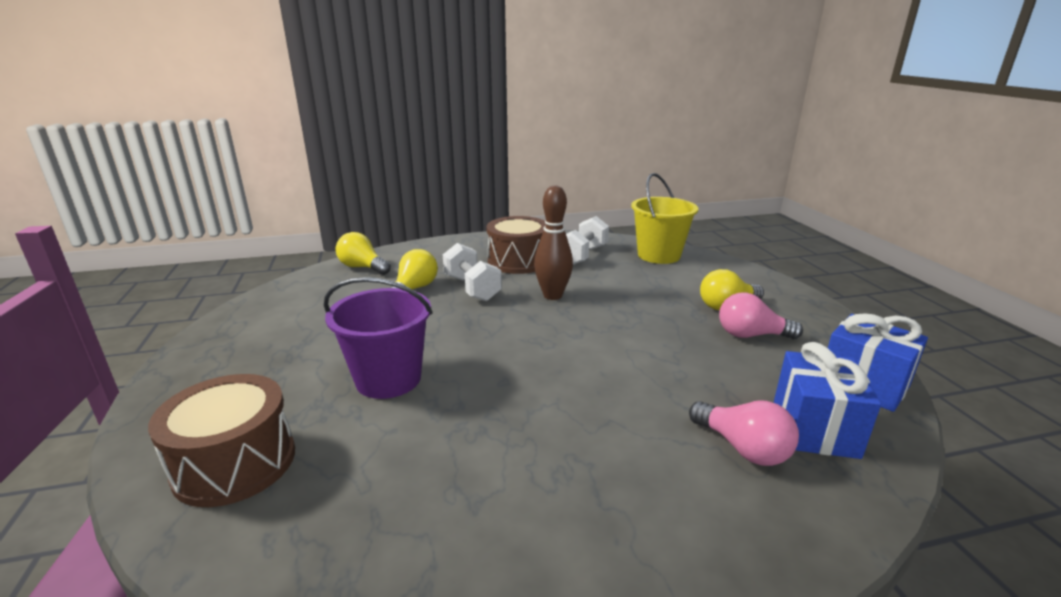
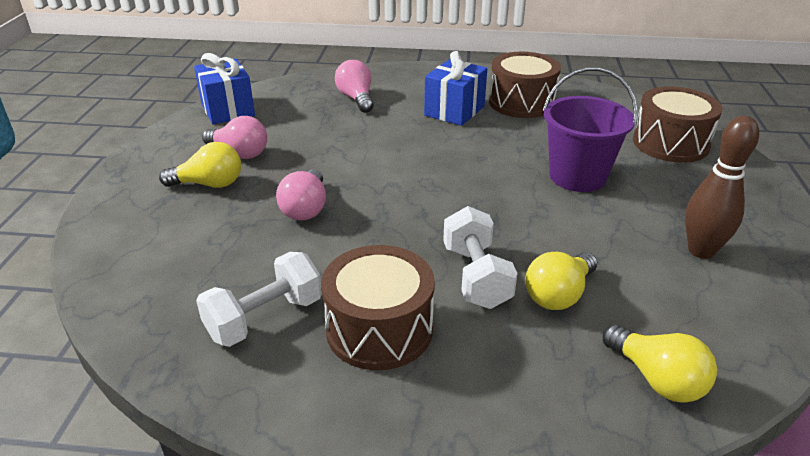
camera: 160 degrees left, 10 degrees up
brown bowling pin [534,185,573,300] -> brown bowling pin moved to [685,116,759,259]
yellow bucket [631,173,698,264] -> none
blue gift [774,342,881,459] -> blue gift moved to [424,51,487,126]
none -> pink light bulb [276,169,326,221]
none -> brown drum [489,52,561,118]

